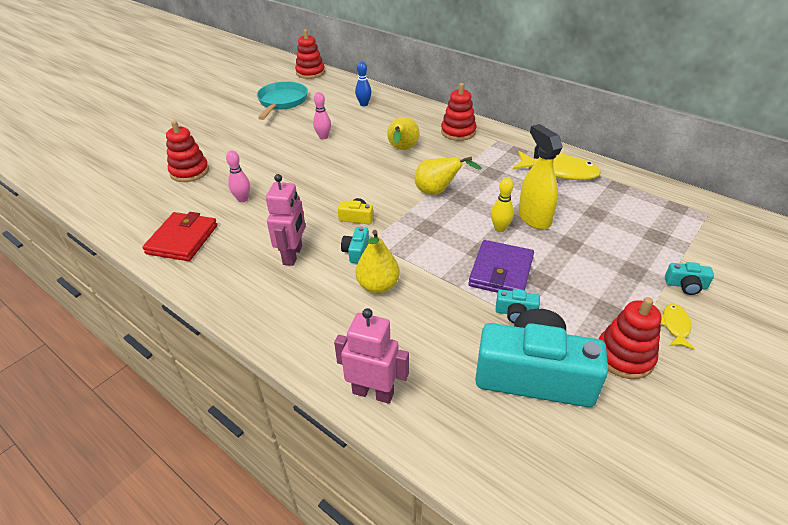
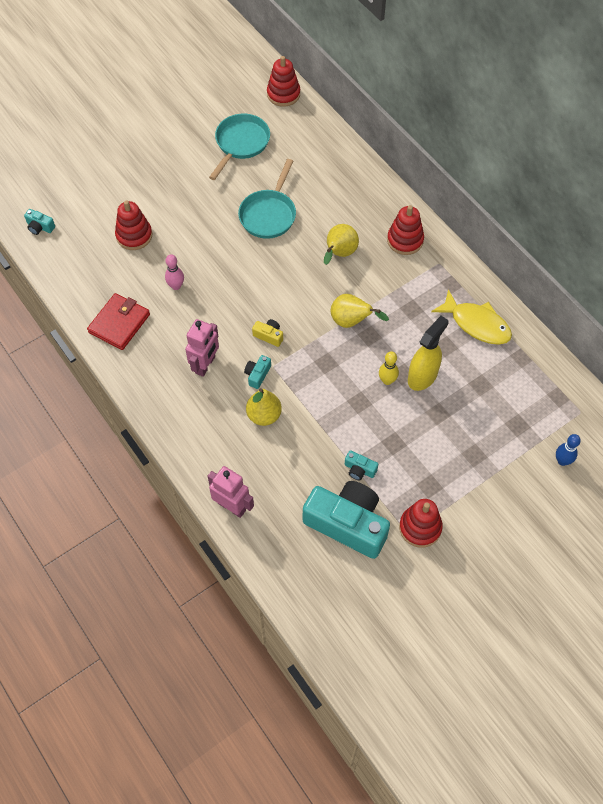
camera: 15 degrees right, 20 degrees up
pink bowling pin [313,92,331,139] -> turquoise pan [238,159,296,239]
blue bowling pin [355,62,372,106] -> blue bowling pin moved to [556,434,581,466]
purple wallet [468,240,534,293] -> none
yellow spray bottle [518,124,563,230] -> yellow spray bottle turned 45 degrees clockwise [408,316,449,391]
yellow fish [660,304,695,350] -> none
turquoise camera [665,262,714,295] -> turquoise camera moved to [24,209,55,235]

